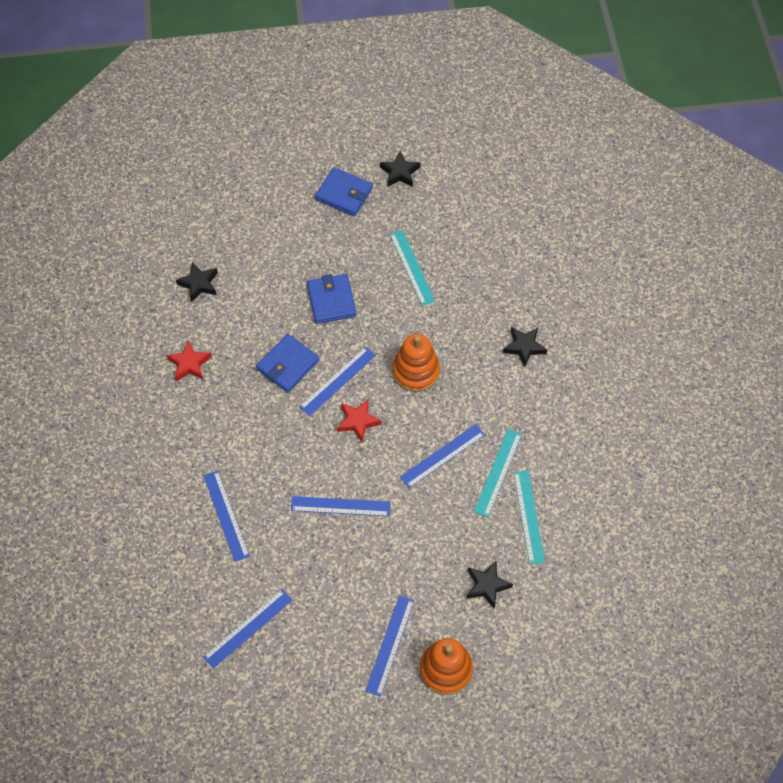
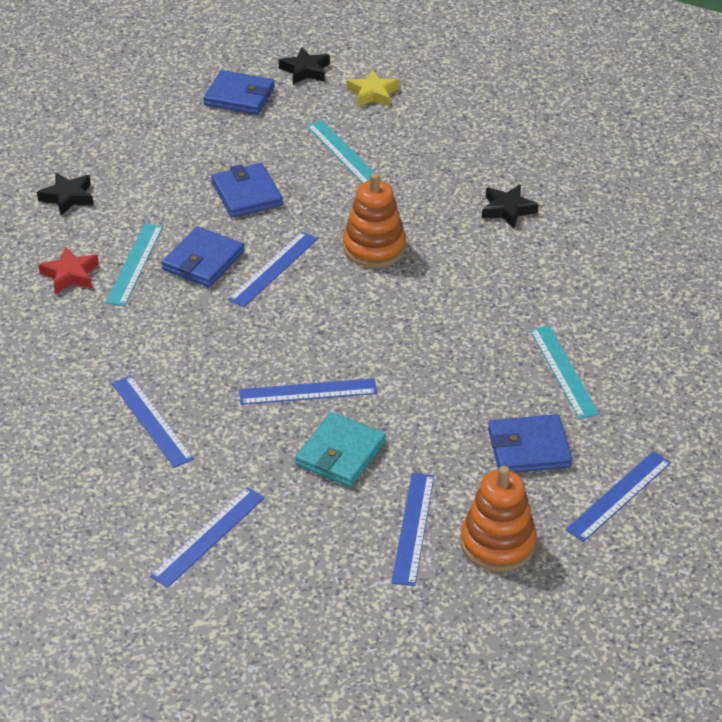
camera: 10 degrees left, 20 degrees down
red star [337,399,382,442] -> none
blue ruler [400,424,485,488] -> blue ruler moved to [565,452,671,542]
black star [466,561,513,608] -> blue wallet [488,414,572,473]
turquoise ruler [474,429,522,517] -> turquoise ruler moved to [105,223,163,306]
none -> turquoise wallet [295,412,386,487]
none -> yellow star [347,70,399,107]

